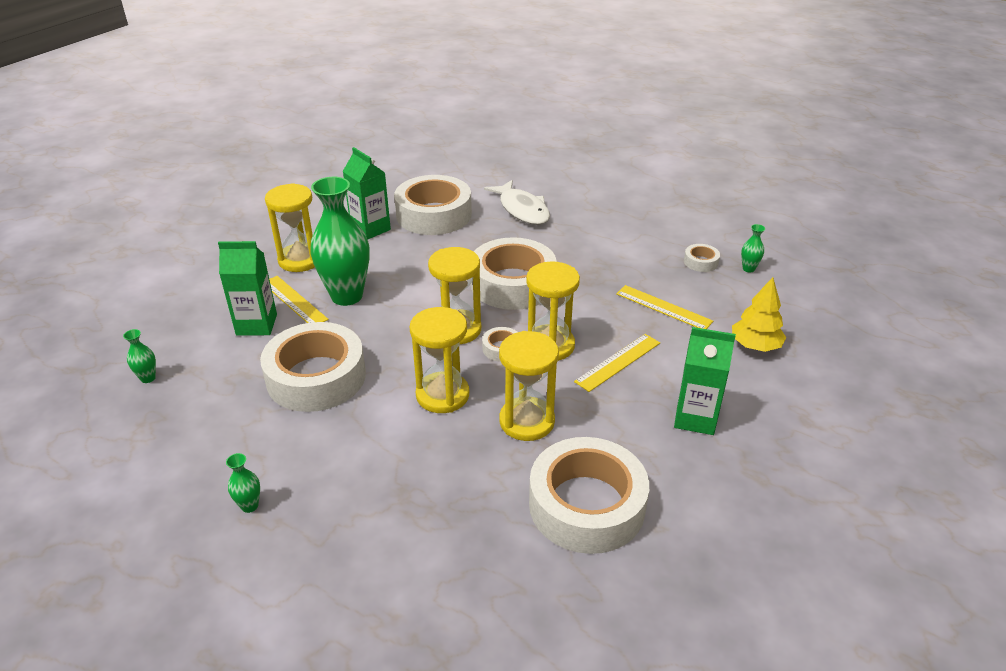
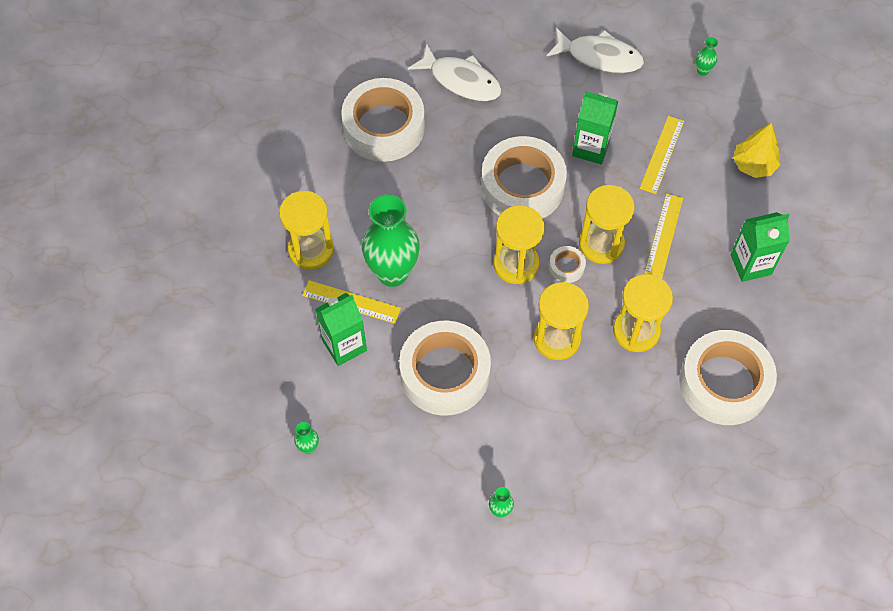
camera: 30 degrees left, 25 degrees up
green carton [343,147,391,240] -> green carton moved to [572,91,618,164]
yellow ruler [616,285,713,329] -> yellow ruler turned 75 degrees counterclockwise [640,116,684,194]
white tape [684,244,720,272] -> none
none -> white fish [547,28,644,73]

